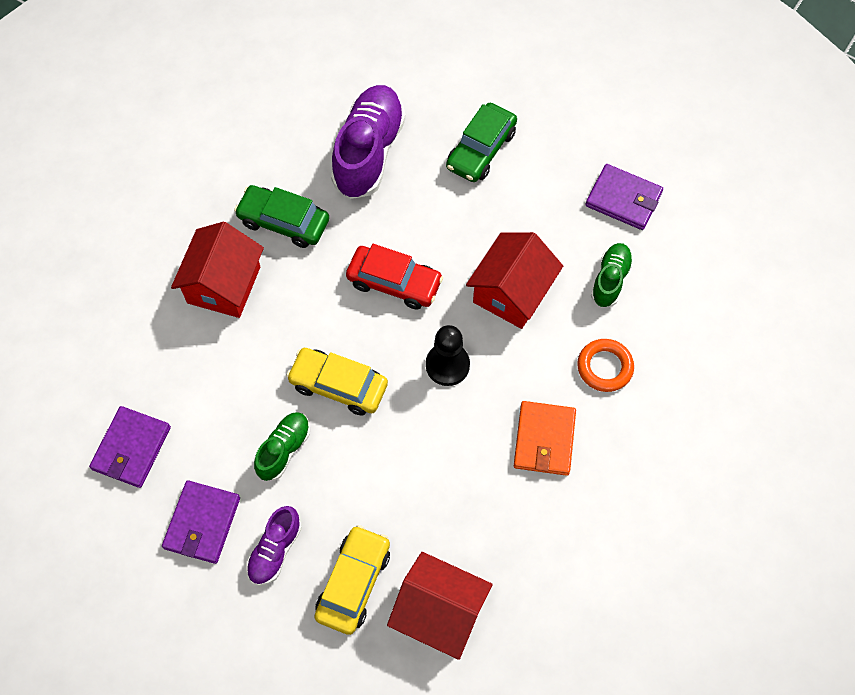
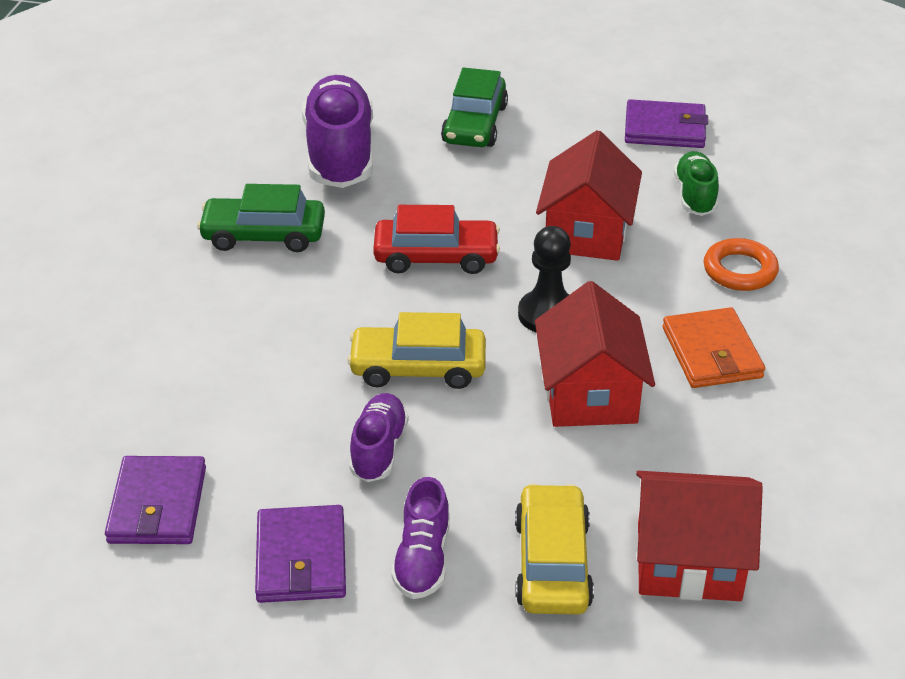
camera: 20 degrees left, 25 degrees down
red house [171,222,264,318] -> red house moved to [535,281,655,427]
green shoe [254,412,310,481] -> purple shoe [349,393,408,482]

